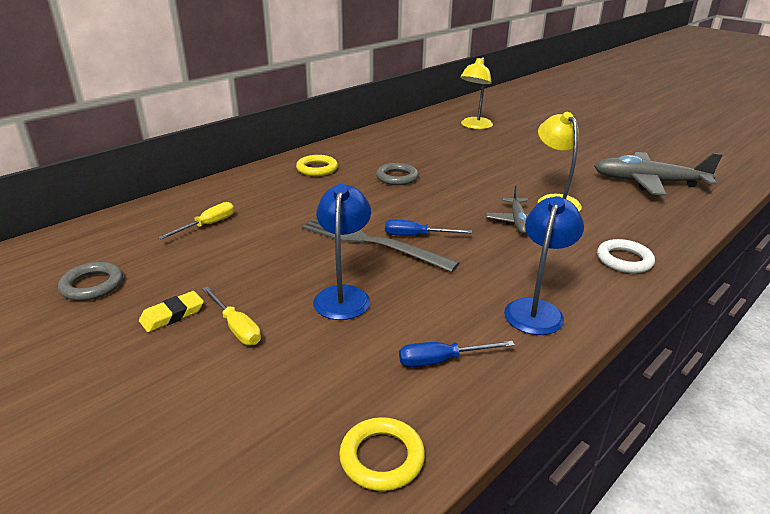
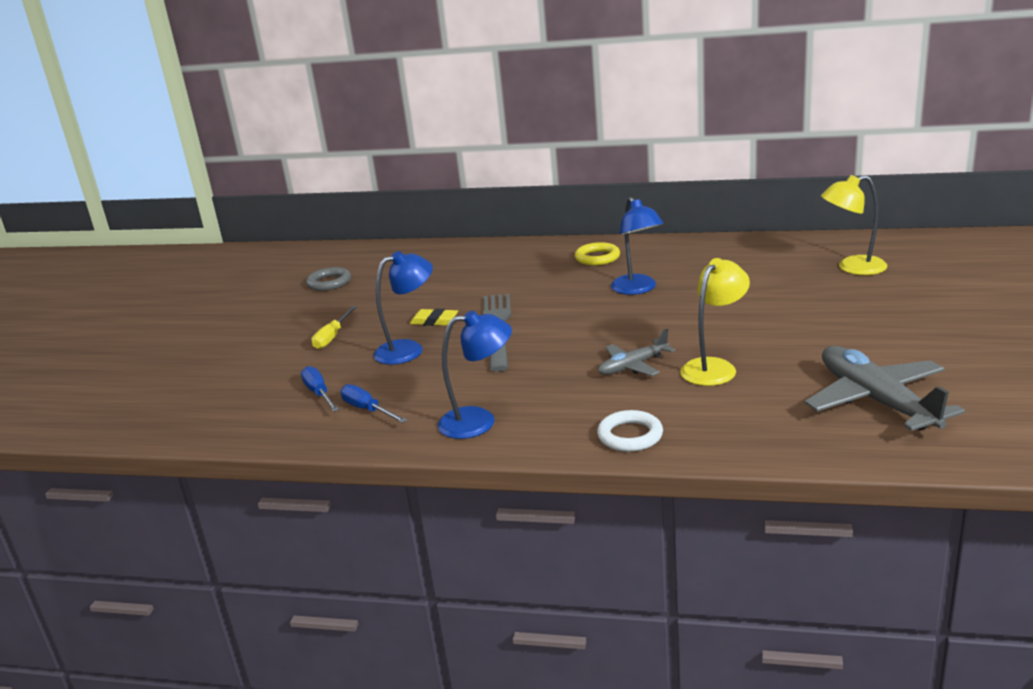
camera: 60 degrees right, 5 degrees down
yellow eraser [139,291,204,332] -> yellow eraser moved to [410,309,458,326]
yellow screwdriver [158,202,234,239] -> none
yellow ring [339,417,425,491] -> none
grey ring [376,163,419,185] -> blue lamp [611,197,664,295]
blue screwdriver [385,220,472,236] -> blue screwdriver moved to [301,366,339,412]

